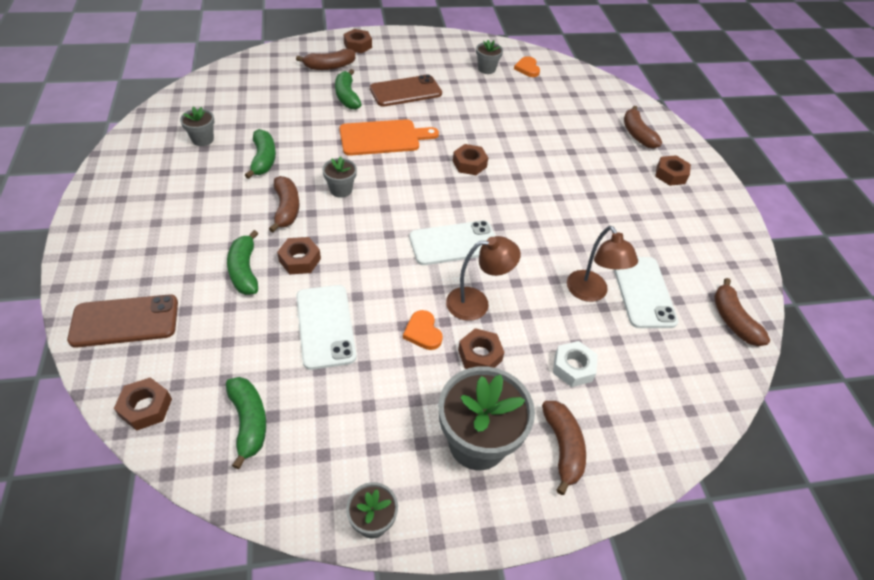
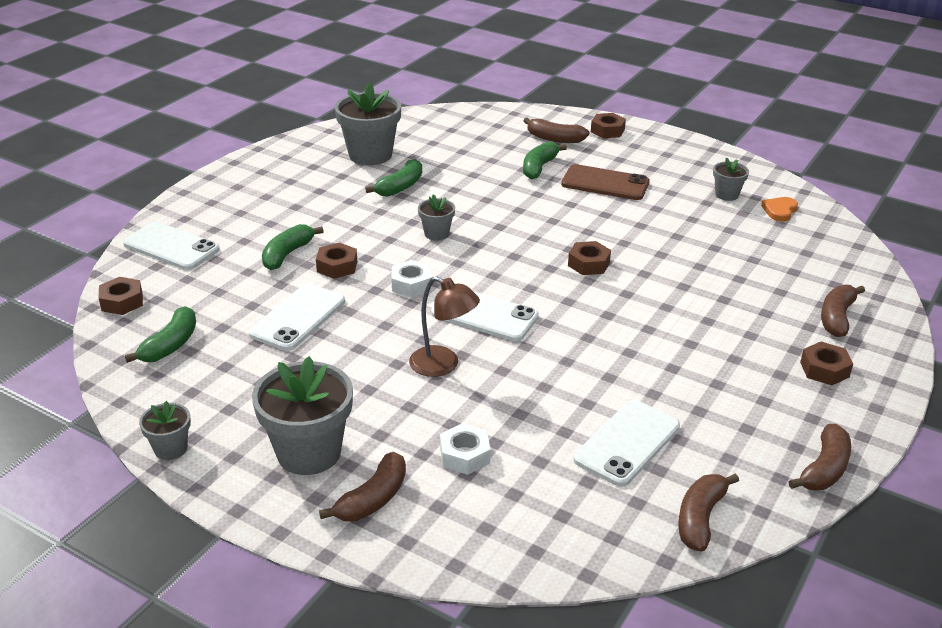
camera: 45 degrees right, 15 degrees down
brown phone [67,294,178,348] -> white phone [123,222,220,270]
grey flower pot [180,107,215,146] -> grey flower pot [335,82,401,165], size x1.97
brown banana [269,176,300,232] -> brown banana moved to [789,424,851,490]
orange cutting board [340,119,439,156] -> none
orange heart [403,310,443,350] -> none
brown nut [458,328,505,369] -> none
brown lamp [567,226,638,302] -> none
none -> white nut [391,260,431,297]

